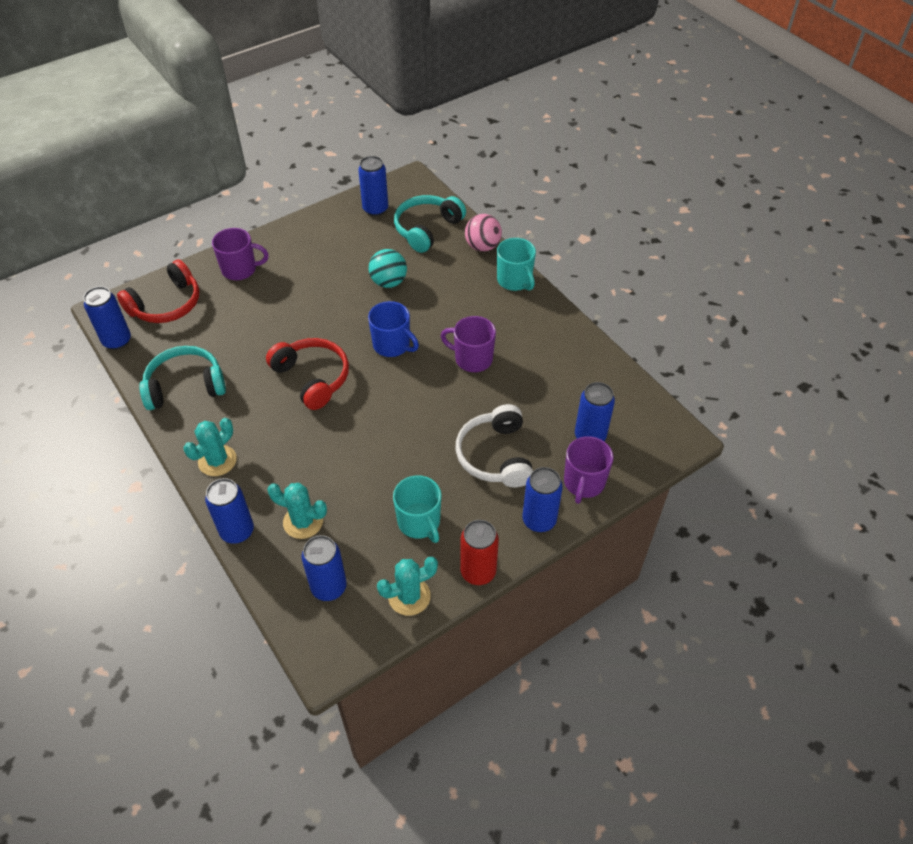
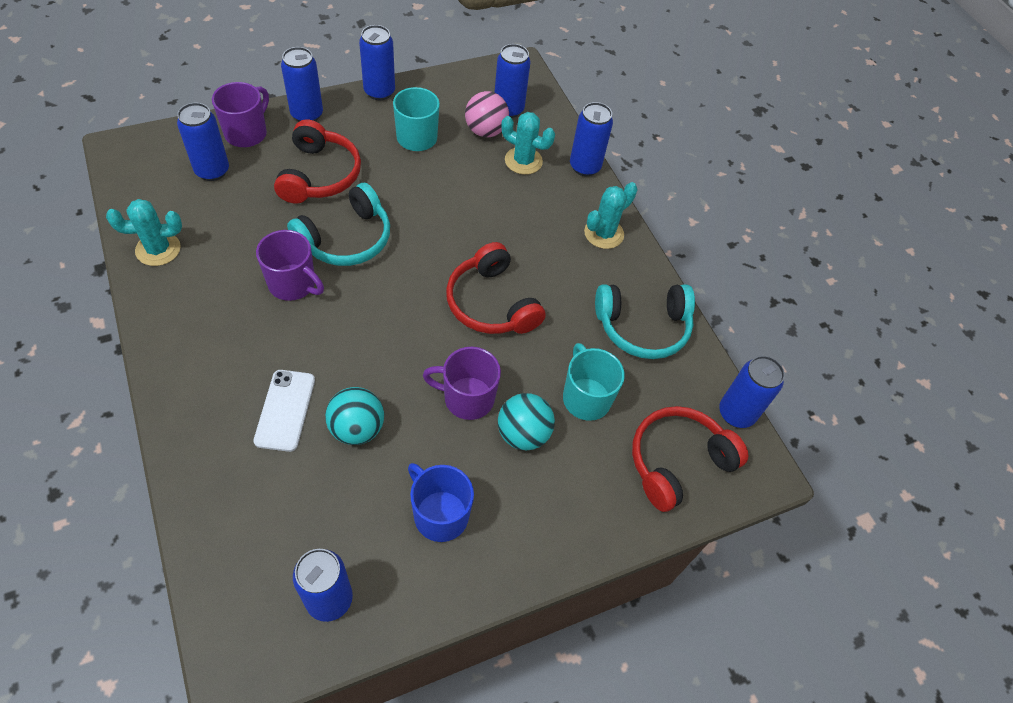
camera: 175 degrees left, 5 degrees up
purple mug [212,228,269,280] -> purple mug moved to [423,347,501,420]
blue mug [368,301,419,357] -> blue mug moved to [408,463,474,542]
turquoise cactus [377,557,438,616] -> turquoise cactus moved to [106,199,182,266]
turquoise headphones [394,195,466,253] -> turquoise headphones moved to [287,183,390,266]
white headphones [456,404,533,487] -> red headphones [274,119,361,204]
red can [460,520,499,585] -> blue can [359,25,395,100]
pink ball [465,214,502,251] -> pink ball moved to [465,91,509,137]
turquoise mug [497,238,536,291] -> turquoise mug moved to [563,343,625,421]
none -> white phone [253,370,315,452]
none -> turquoise ball [498,393,555,450]

